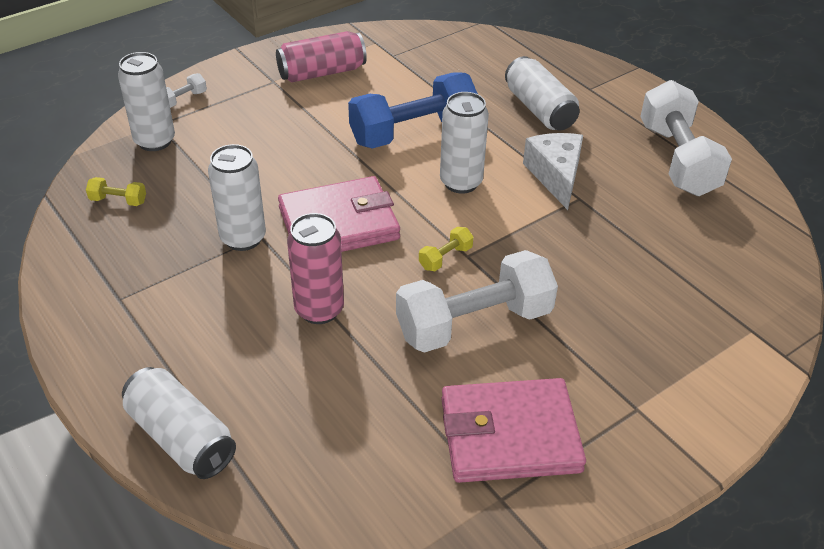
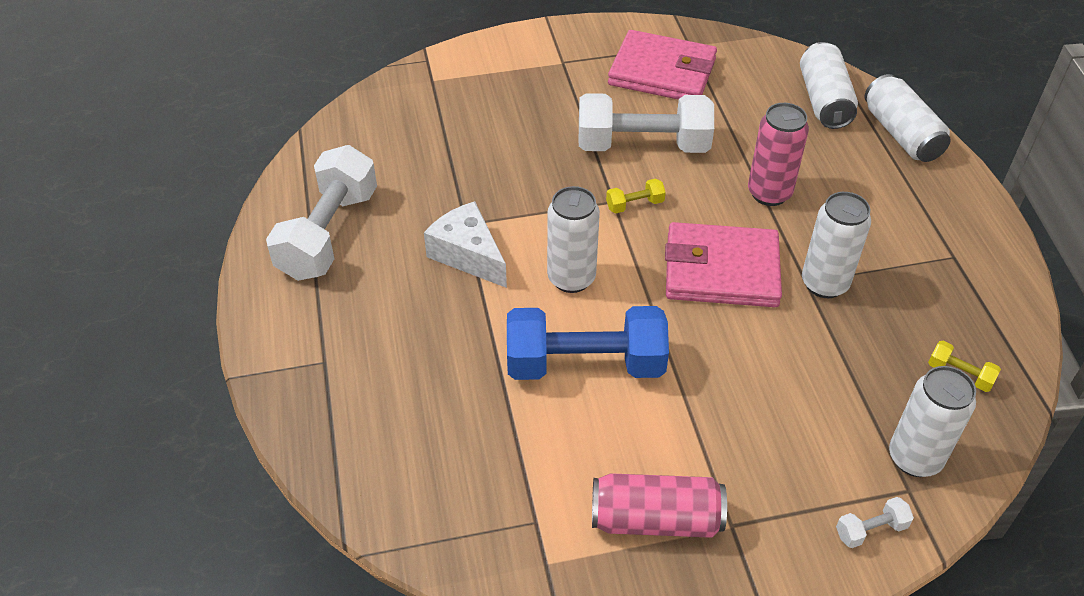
camera: 155 degrees left, 5 degrees up
white can [505,56,580,131] -> white can moved to [800,42,858,129]
white cheese [523,133,583,210] -> white cheese turned 120 degrees clockwise [424,201,507,288]

